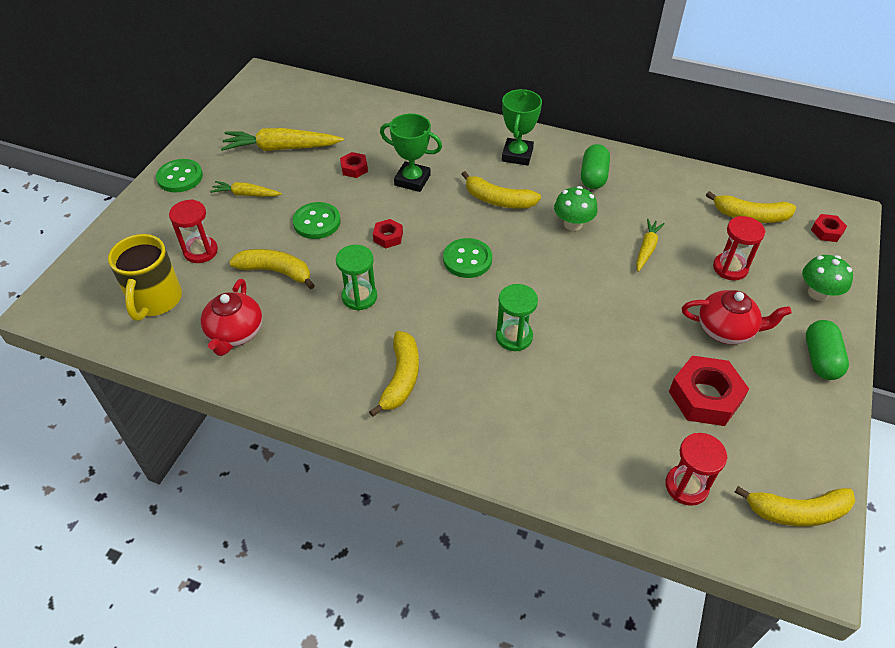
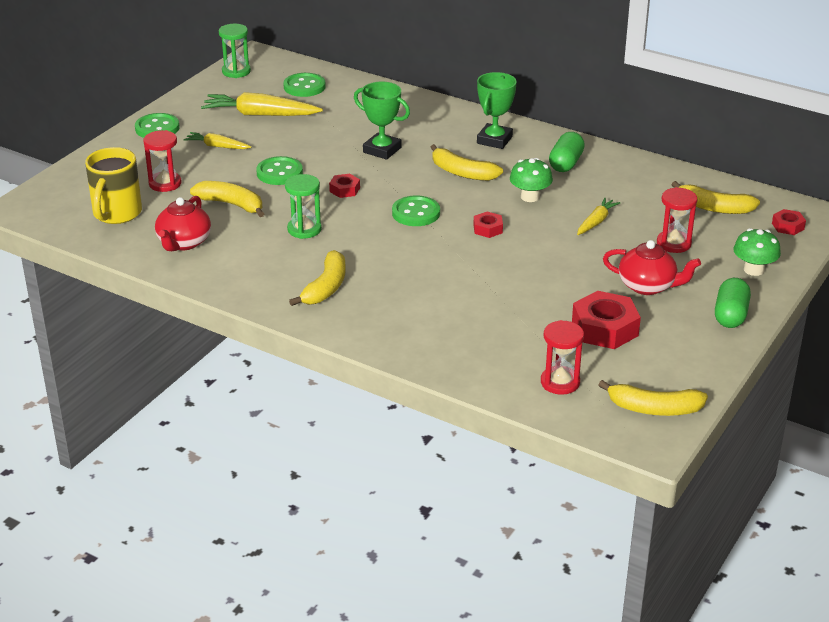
camera: 10 degrees right, 15 degrees down
red nut [340,152,368,178] -> red nut moved to [474,211,503,238]
green hourglass [496,284,538,351] -> green hourglass moved to [219,24,251,78]
none -> green button [283,73,326,97]

